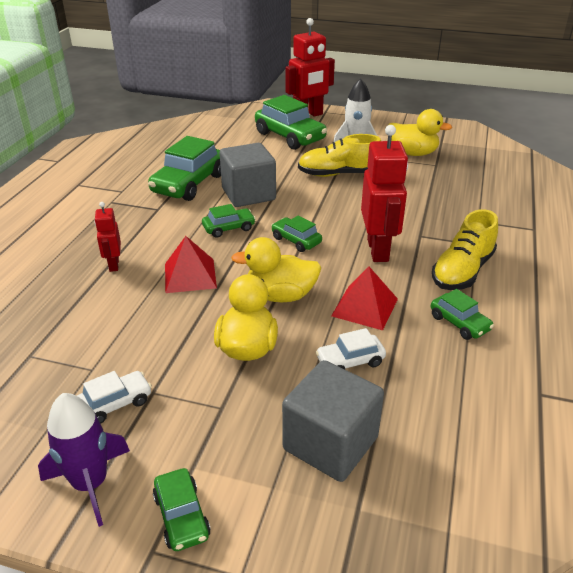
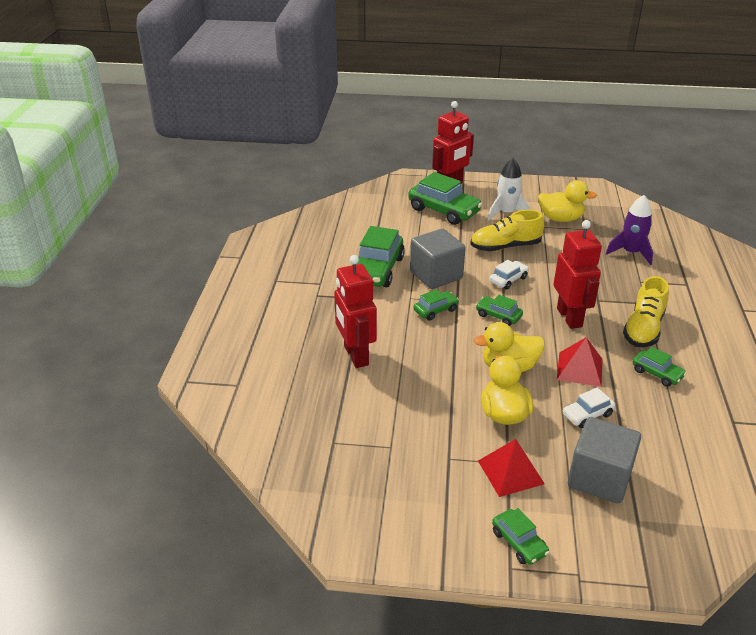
camera: 10 degrees left, 0 degrees up
purple rocket [38,393,130,527] -> purple rocket moved to [606,195,653,265]
white car [77,371,152,424] -> white car moved to [489,260,529,290]
red robot [94,202,121,272] -> red robot [334,255,377,368], size x1.89
red pyramid [165,236,217,293] -> red pyramid moved to [478,439,545,497]

